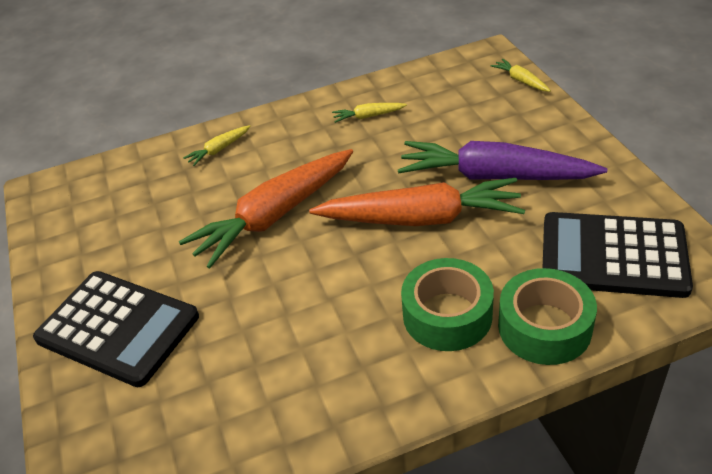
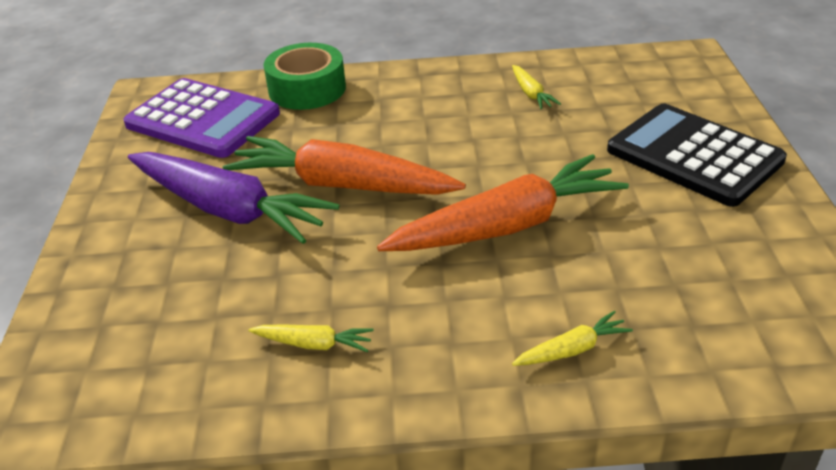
camera: 165 degrees left, 5 degrees down
green tape [401,258,494,351] -> none
yellow carrot [490,59,551,92] -> yellow carrot moved to [512,65,561,109]
black calculator [543,212,693,298] -> purple calculator [123,78,280,158]

